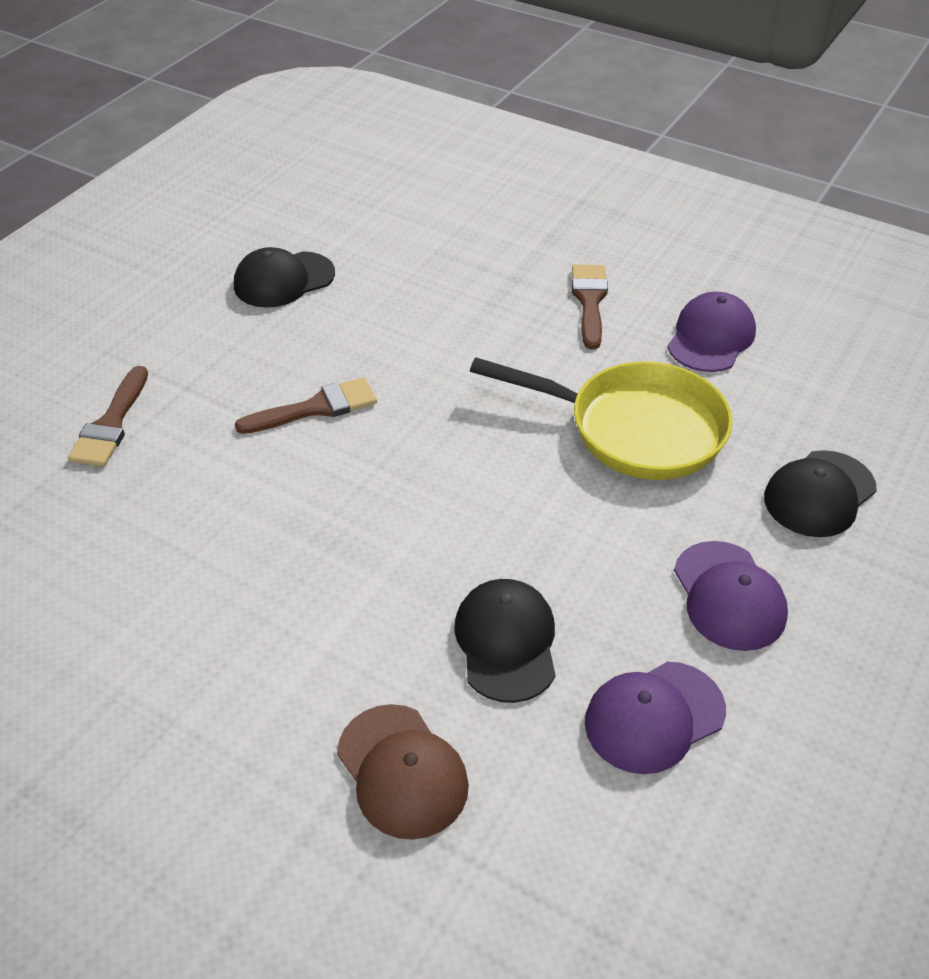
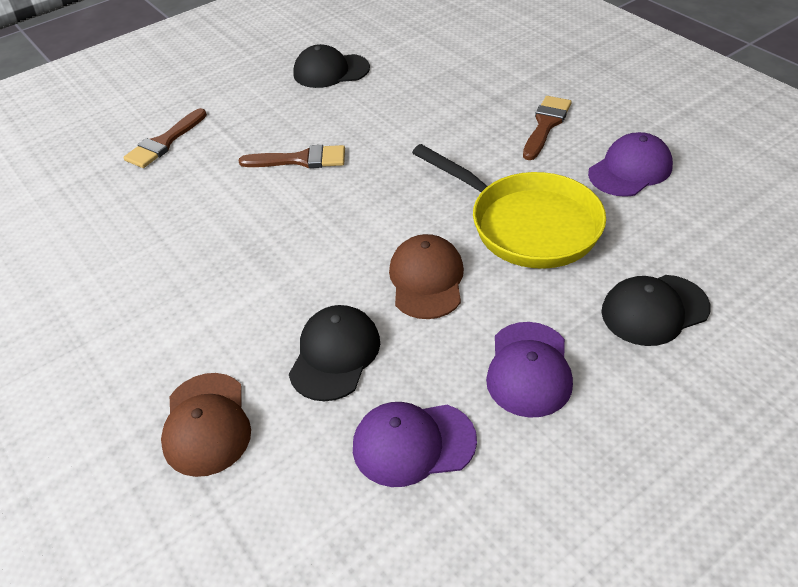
camera: 25 degrees right, 0 degrees up
none -> brown cap [389,234,464,319]

